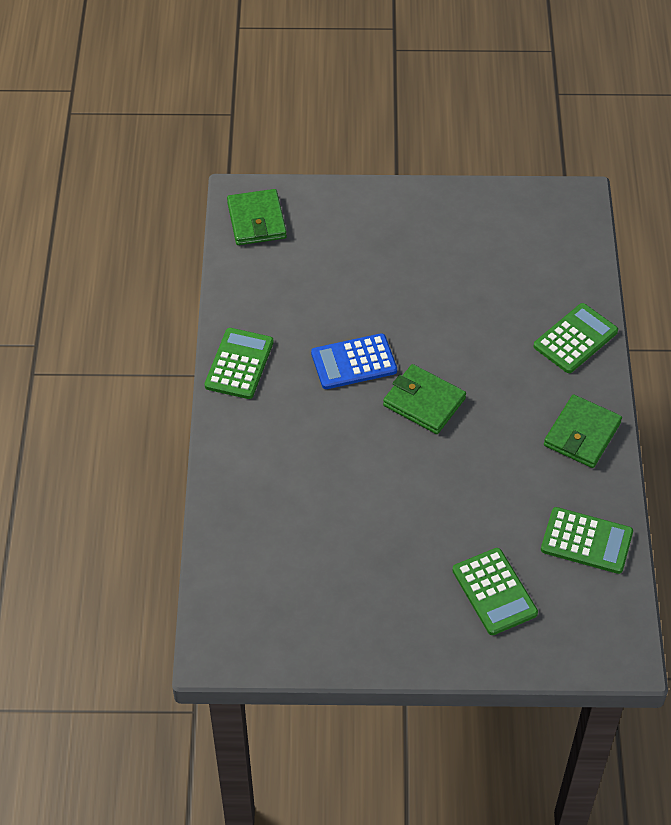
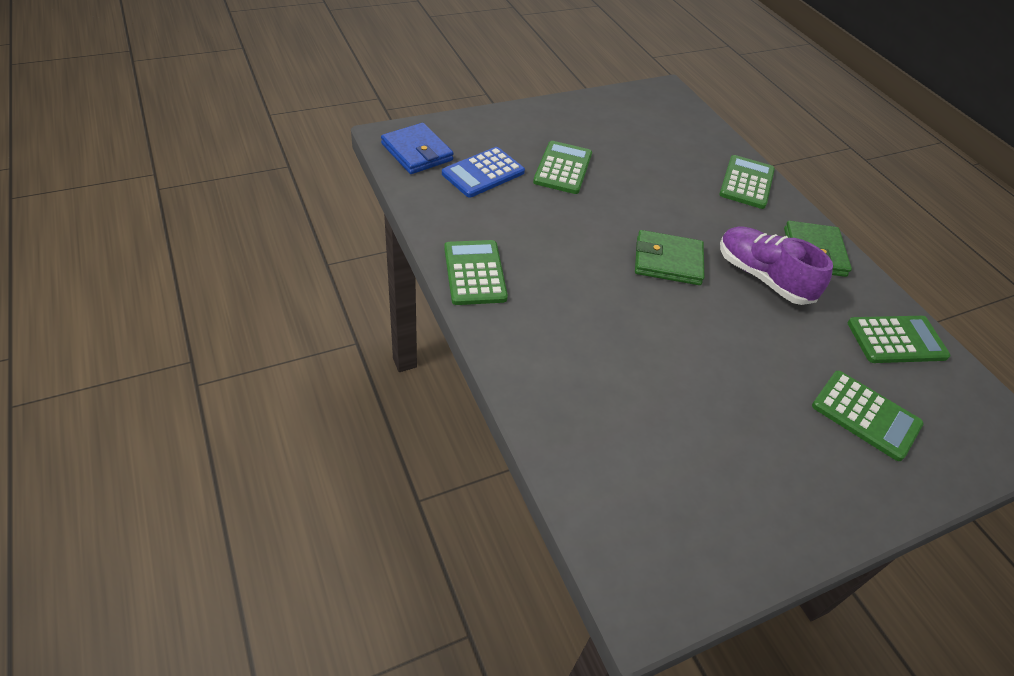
camera: 30 degrees left, 5 degrees down
green wallet [227,189,287,245] -> blue wallet [381,123,454,174]
blue calculator [311,333,397,389] -> blue calculator moved to [442,147,525,197]
none -> green calculator [533,141,592,194]
none -> purple shoe [720,226,833,305]

